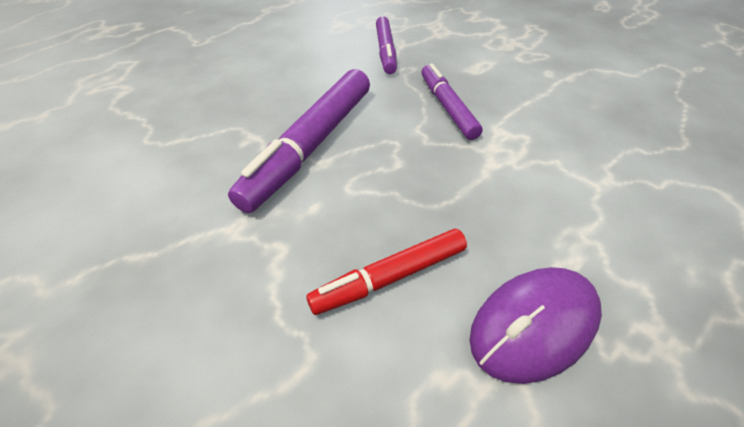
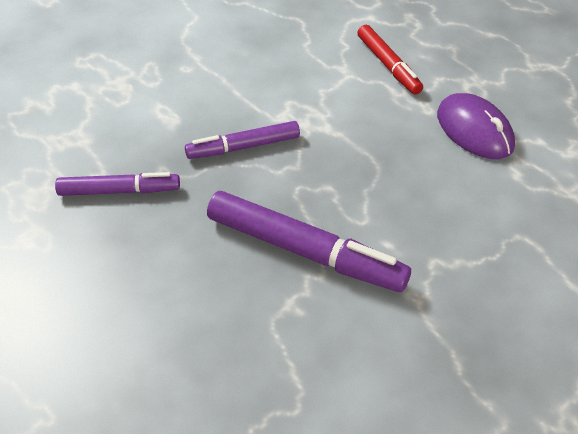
camera: 90 degrees left, 0 degrees up
red marker [306,229,467,315] -> red marker moved to [357,25,423,95]

